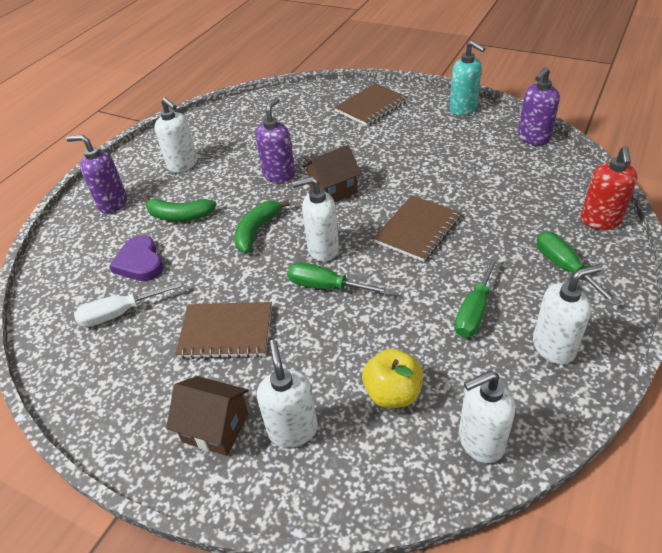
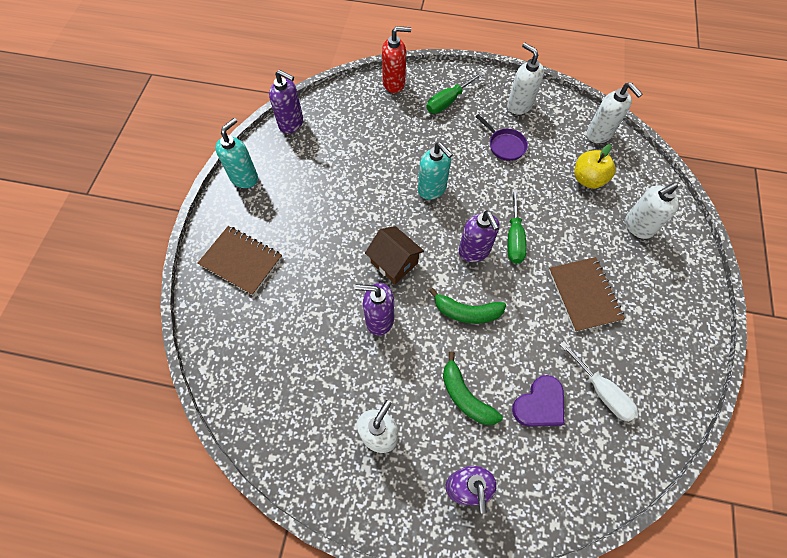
camera: 110 degrees left, 20 degrees up
green banana [143,196,217,221] -> green banana turned 150 degrees clockwise [443,352,503,425]
brown house [166,376,249,456] -> none
white soap dispenser [292,176,339,262] -> purple soap dispenser [459,210,500,262]
brown notebook [373,195,461,262] -> turquoise soap dispenser [418,142,453,200]
green screwdriver [454,256,499,338] -> purple pan [475,114,528,161]

